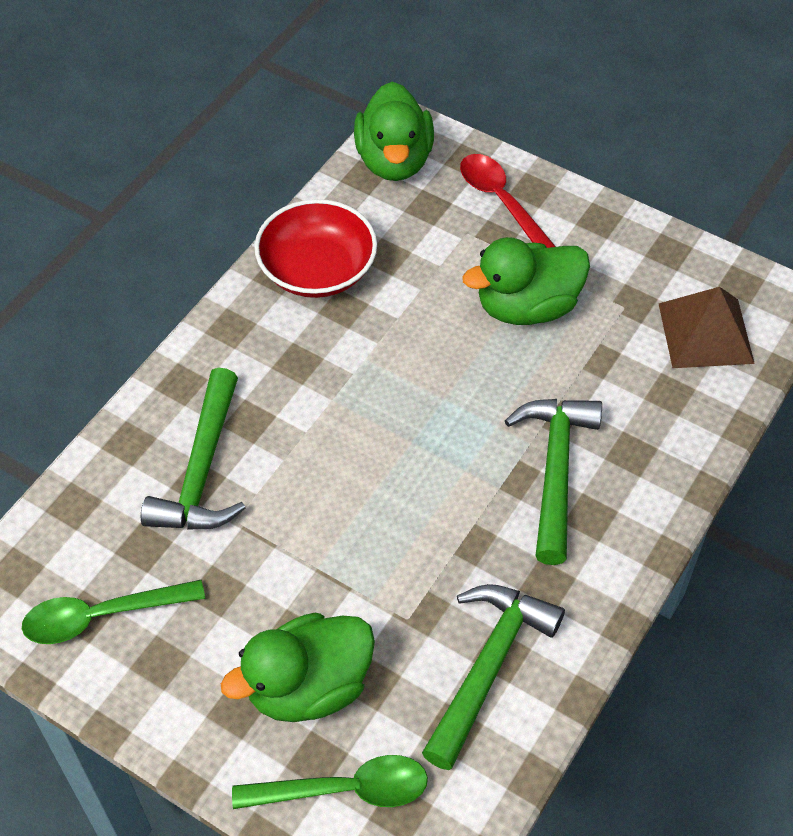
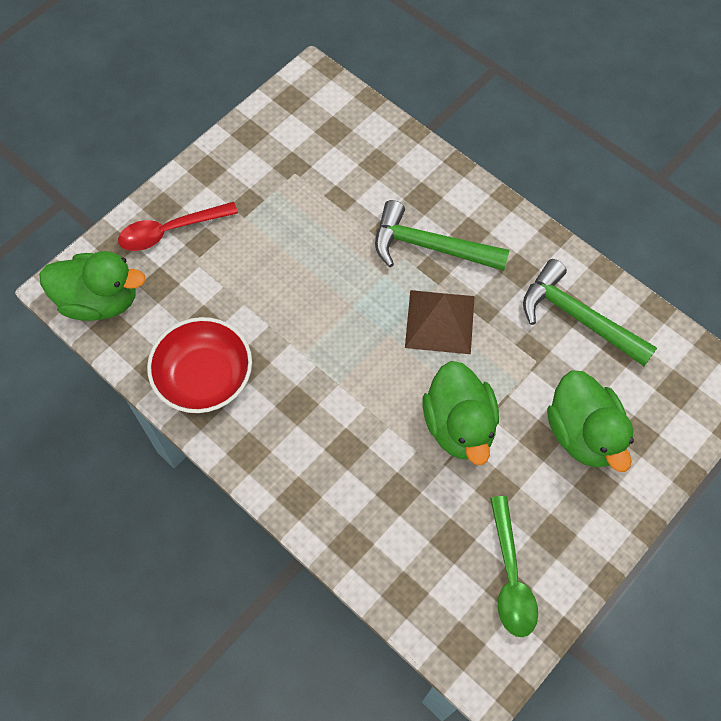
camera: 80 degrees left, 10 degrees up
green hammer [141,368,245,529] -> none
green spoon [232,755,428,809] -> none
green duck [462,237,590,325] -> green duck moved to [422,361,499,465]
brown pyramid [659,287,755,368] -> brown pyramid moved to [405,290,475,354]

